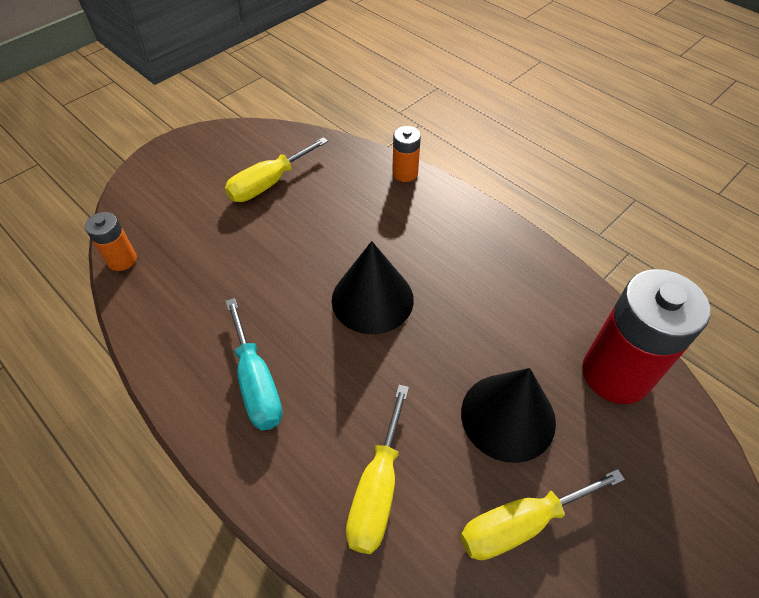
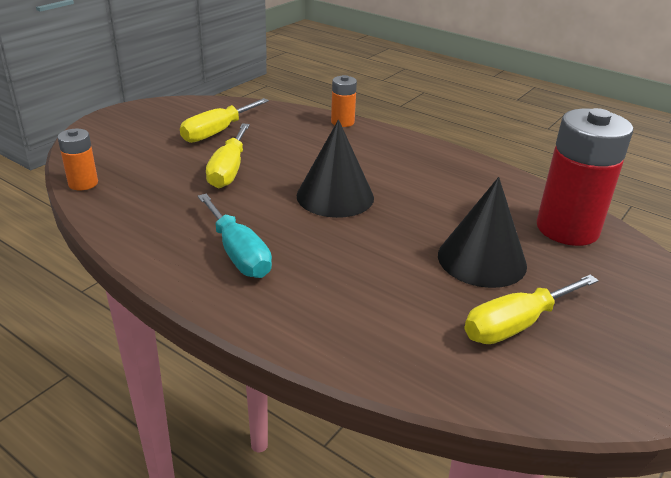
camera: 10 degrees left, 20 degrees down
yellow screwdriver [346,385,409,554] -> yellow screwdriver moved to [206,123,250,188]

